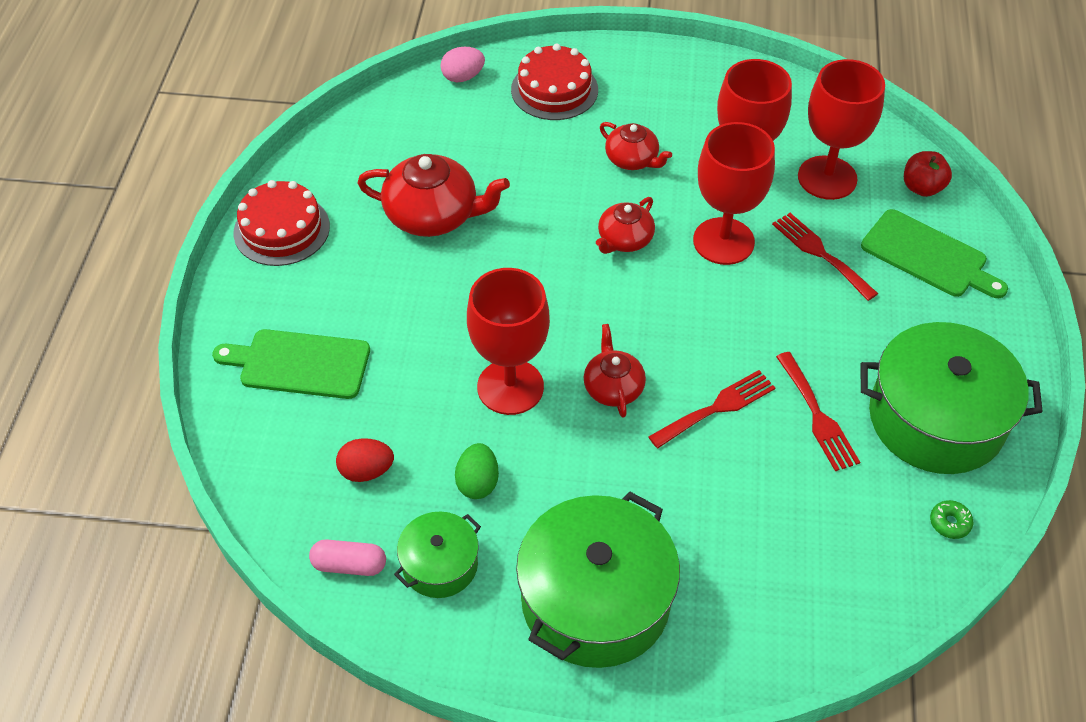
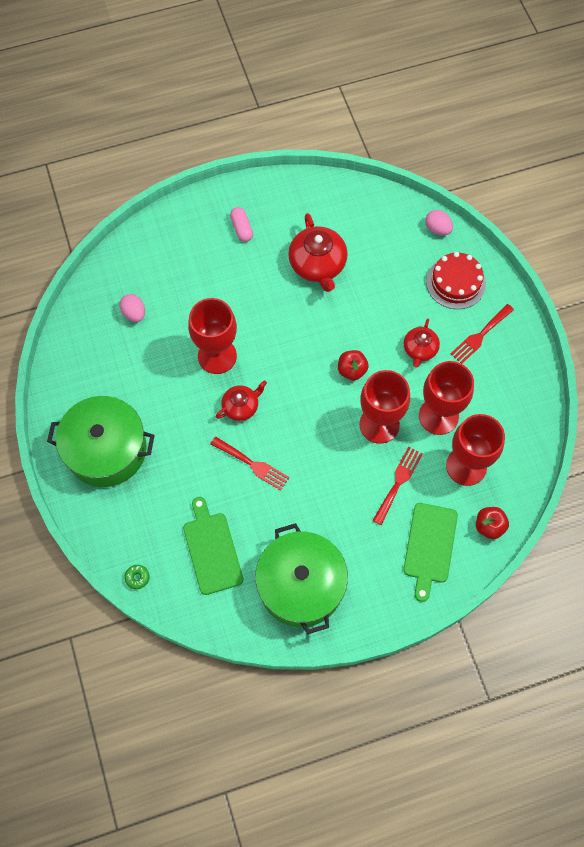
camera: 65 degrees right, 15 degrees up
green cutting board [212,329,370,399] -> green cutting board moved to [183,497,244,595]
red cake [234,180,330,266] -> none
pink capsule [309,540,386,576] -> pink capsule moved to [230,207,253,242]
red egg [336,438,394,482] -> pink egg [119,294,145,322]
green pot [394,512,481,598] -> none
green egg [455,443,499,499] -> none
red teapot [596,197,655,254] -> red apple [338,350,369,380]
red fork [776,352,860,471] -> red fork moved to [451,304,514,364]
green donut [930,500,973,539] -> green donut moved to [125,565,149,589]

